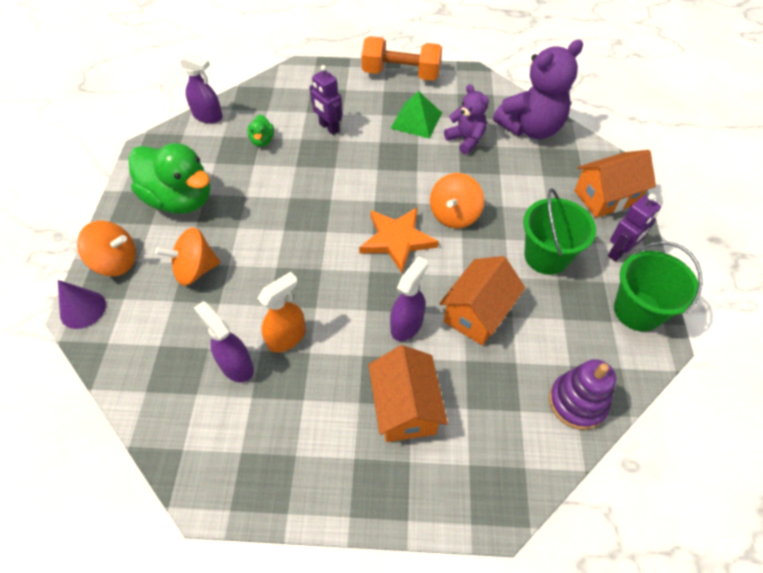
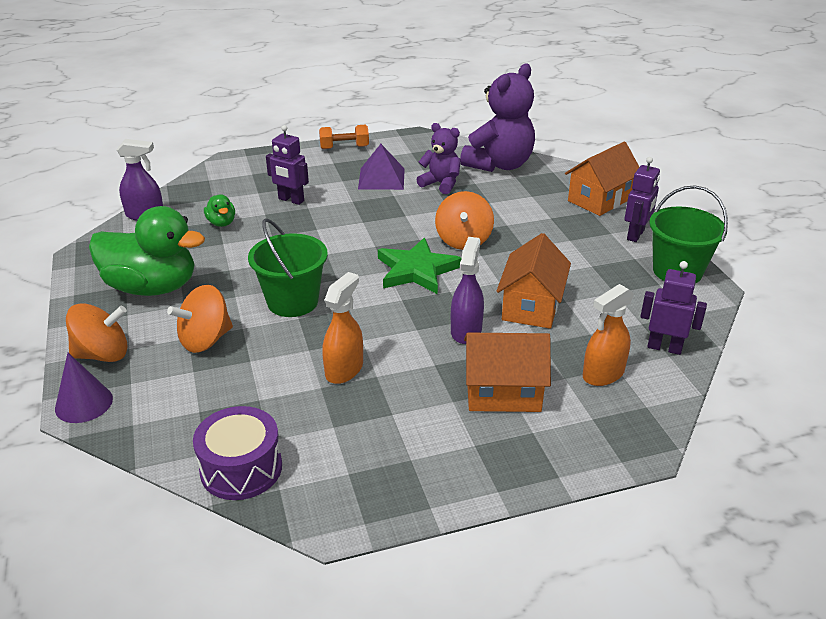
camera: 20 degrees left, 20 degrees down
purple spray bottle [194,301,254,382] -> none
orange star [359,207,439,273] -> green star [378,238,461,294]
orange dumbbell [361,36,442,81] -> orange dumbbell [319,125,369,149], size x0.58
orange house [368,345,448,442] -> orange house turned 60 degrees counterclockwise [464,333,551,412]
green pyramid [390,91,442,139] -> purple pyramid [358,144,405,190]
green bucket [523,188,596,275] -> green bucket moved to [248,218,328,317]
purple stacking toy [549,359,616,430] -> purple robot [640,261,707,355]
none -> purple drum [193,406,282,500]
none -> orange spray bottle [583,284,634,386]

